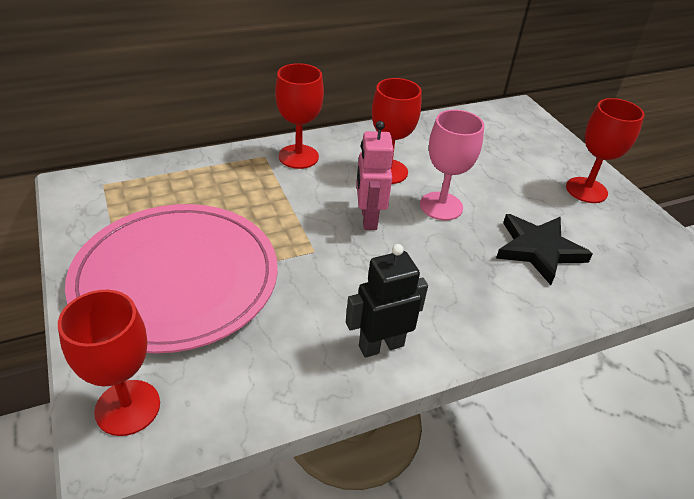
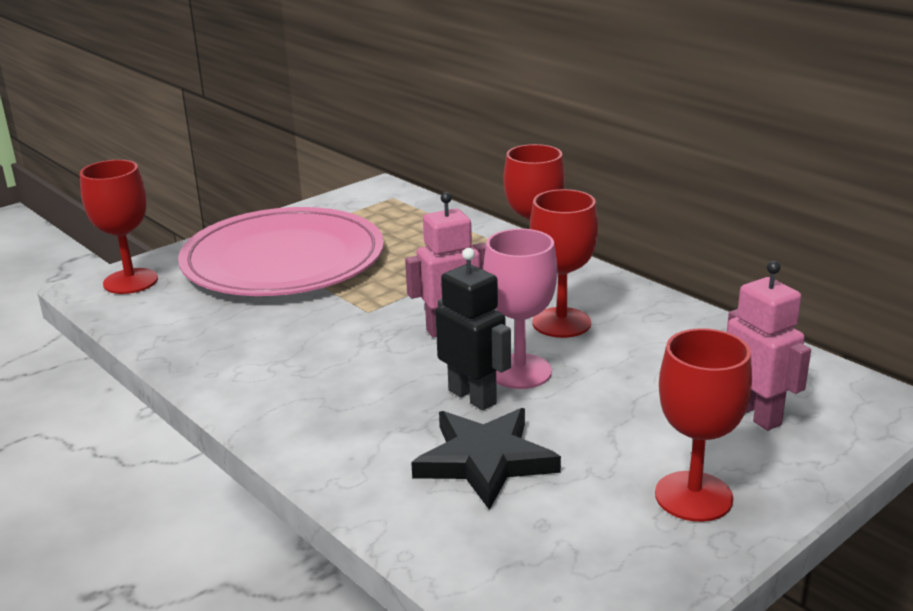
camera: 75 degrees right, 15 degrees down
black robot [346,244,428,358] -> black robot moved to [435,248,511,410]
none -> pink robot [727,261,811,431]

